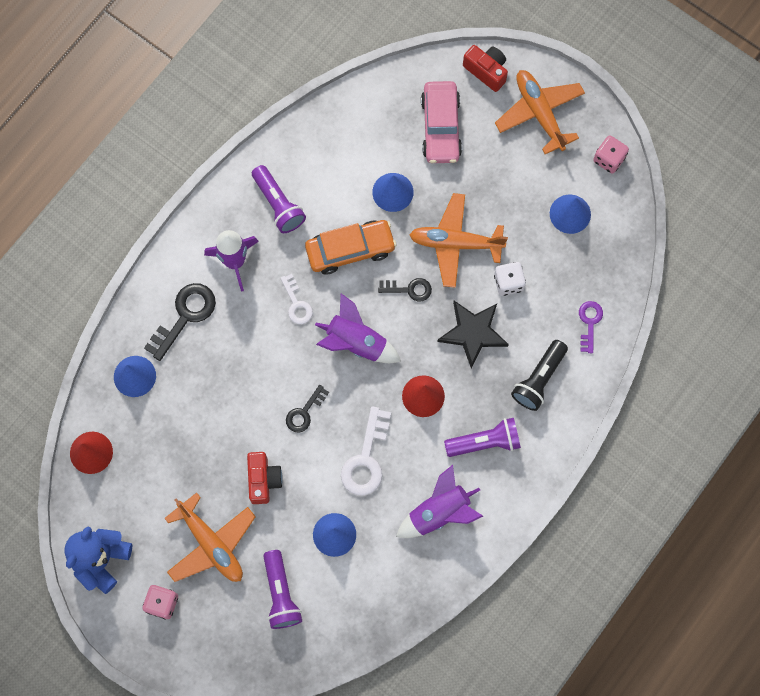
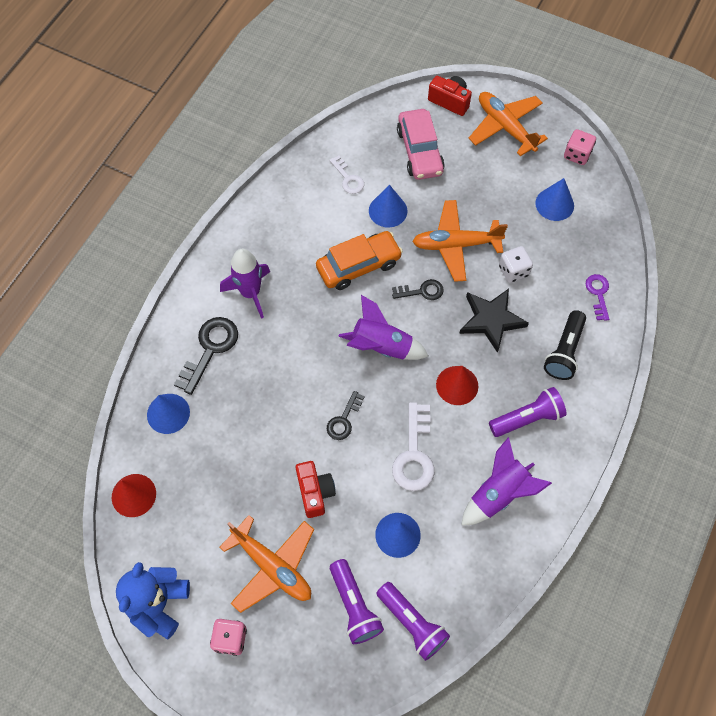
camera: 10 degrees left, 10 degrees down
purple flashlight [252,165,306,233] -> purple flashlight moved to [376,582,450,661]
white key [281,274,313,324] -> white key moved to [329,155,364,194]

